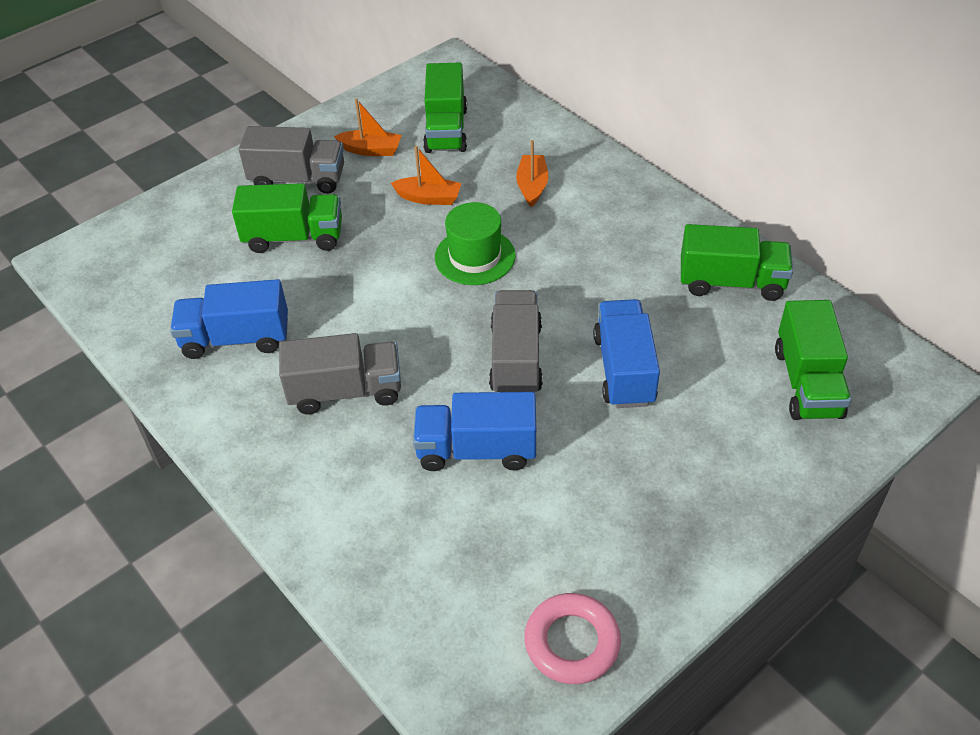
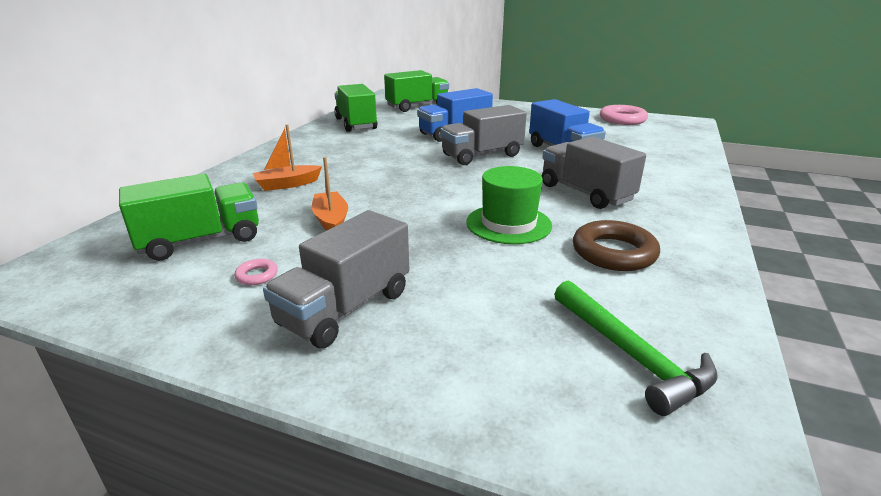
camera: 120 degrees left, 20 degrees down
blue truck [170,279,288,359] -> brown ring [573,220,660,271]
green truck [232,183,342,253] -> none
grey truck [239,126,344,194] -> grey truck turned 120 degrees counterclockwise [263,210,409,348]
orange boat [334,98,402,156] -> pink ring [234,259,278,285]
green hat [435,202,515,285] -> green hat moved to [466,166,552,244]
none -> green hammer [554,280,718,416]

